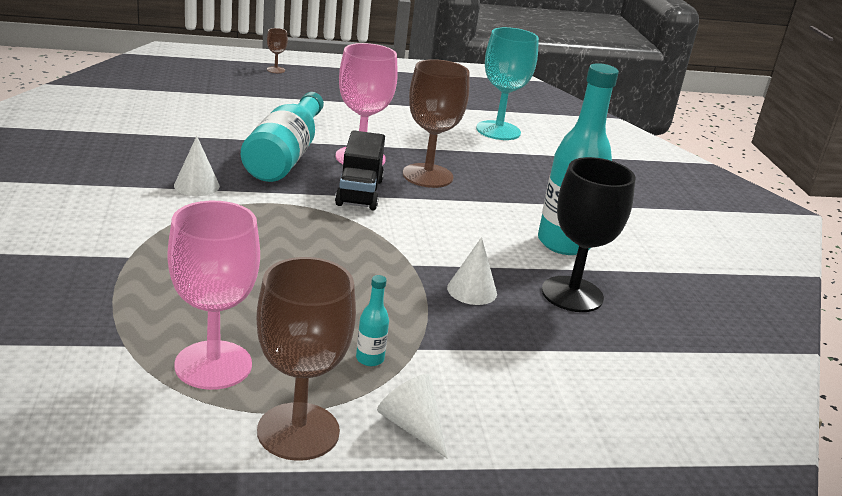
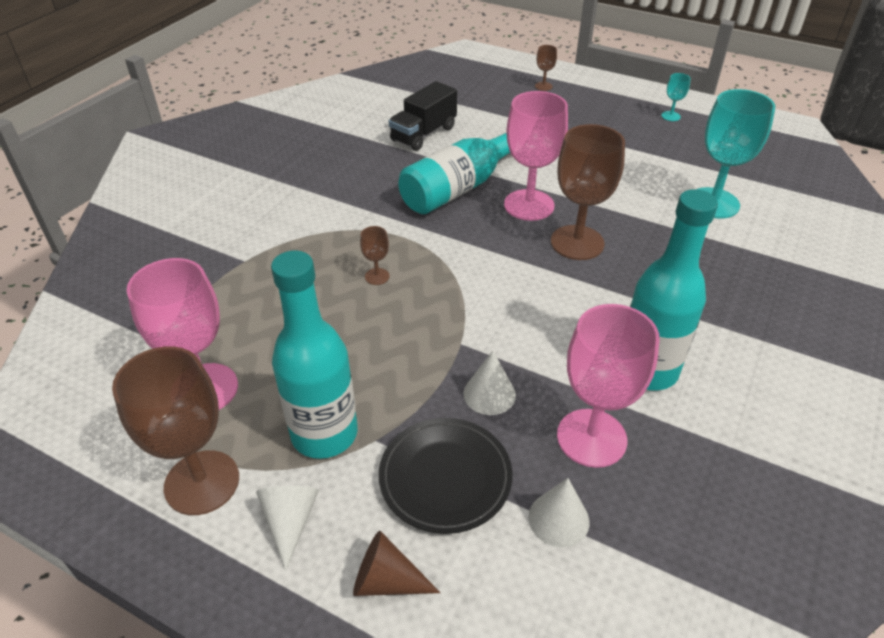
camera: 40 degrees right, 15 degrees up
white cone [174,136,220,196] -> white cone moved to [528,478,589,547]
black truck [335,130,385,211] -> black truck moved to [389,81,457,151]
turquoise bottle [356,275,389,366] -> turquoise bottle [271,251,358,459], size x2.46
black goblet [542,157,636,312] -> pink goblet [557,304,660,468]
none -> brown cone [353,531,441,596]
none -> brown goblet [360,226,390,285]
none -> black plate [379,418,512,534]
none -> turquoise goblet [661,73,691,121]

